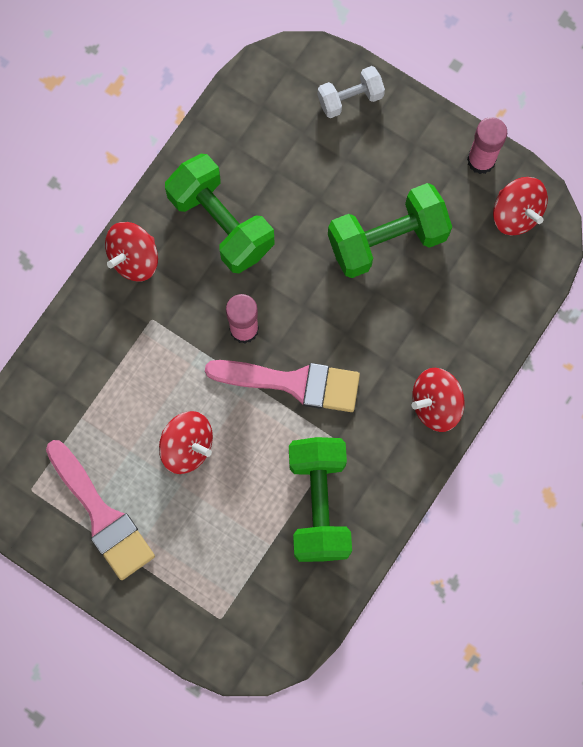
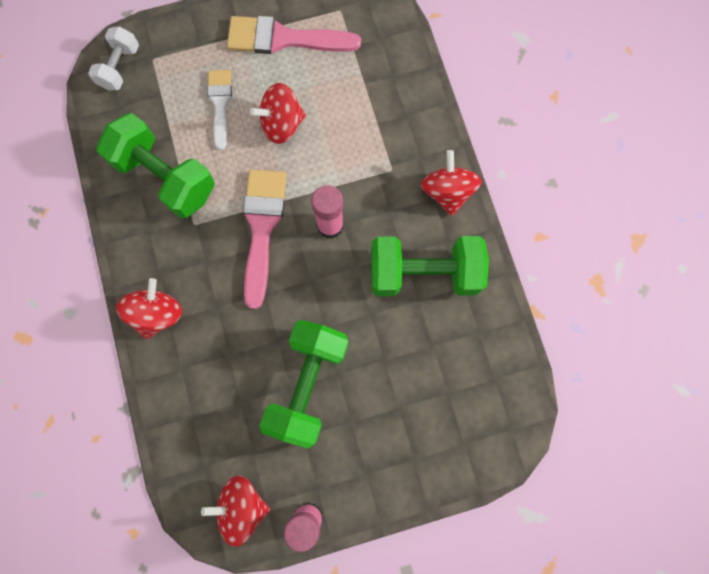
camera: 130 degrees right, 0 degrees up
pink brush [205,360,360,412] -> pink brush turned 135 degrees clockwise [243,170,286,309]
white dumbbell [318,66,385,118] -> white dumbbell moved to [88,27,139,90]
none -> white brush [207,70,232,150]

